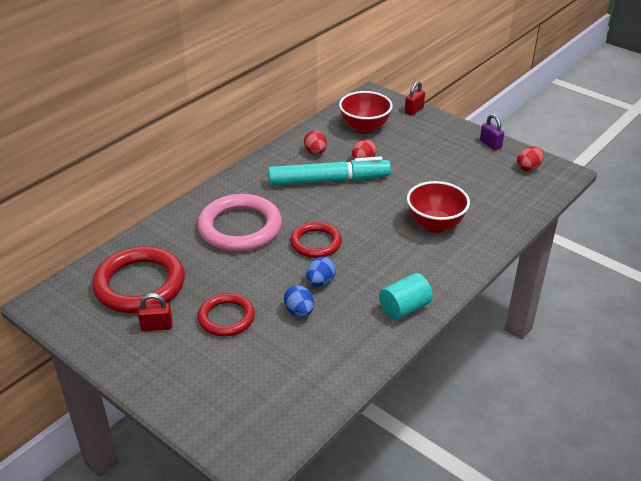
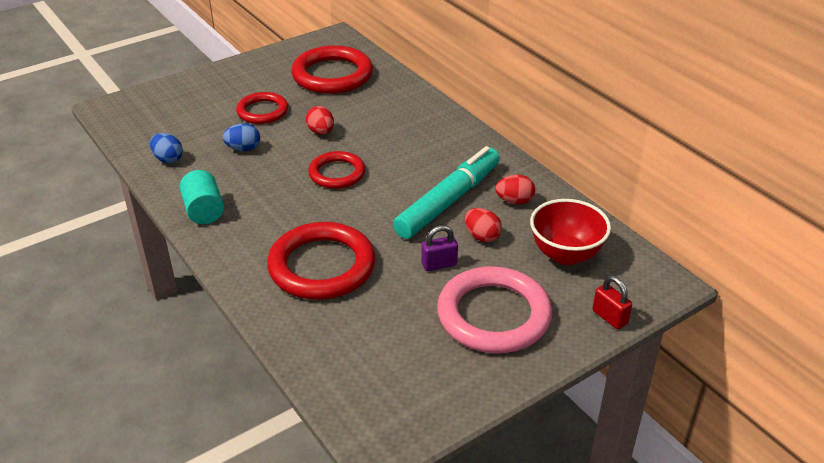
camera: 105 degrees right, 0 degrees up
red padlock [138,293,173,331] -> none
pink ring [197,194,282,252] -> pink ring moved to [437,266,552,353]
turquoise marker [268,156,391,186] -> turquoise marker turned 150 degrees counterclockwise [393,146,500,239]
blue egg [306,257,336,287] -> blue egg moved to [150,133,183,163]
red bowl [407,181,470,233] -> red ring [267,222,376,300]
purple padlock [480,114,504,150] -> purple padlock moved to [421,225,458,271]
red egg [517,146,544,171] -> red egg moved to [306,106,334,135]

